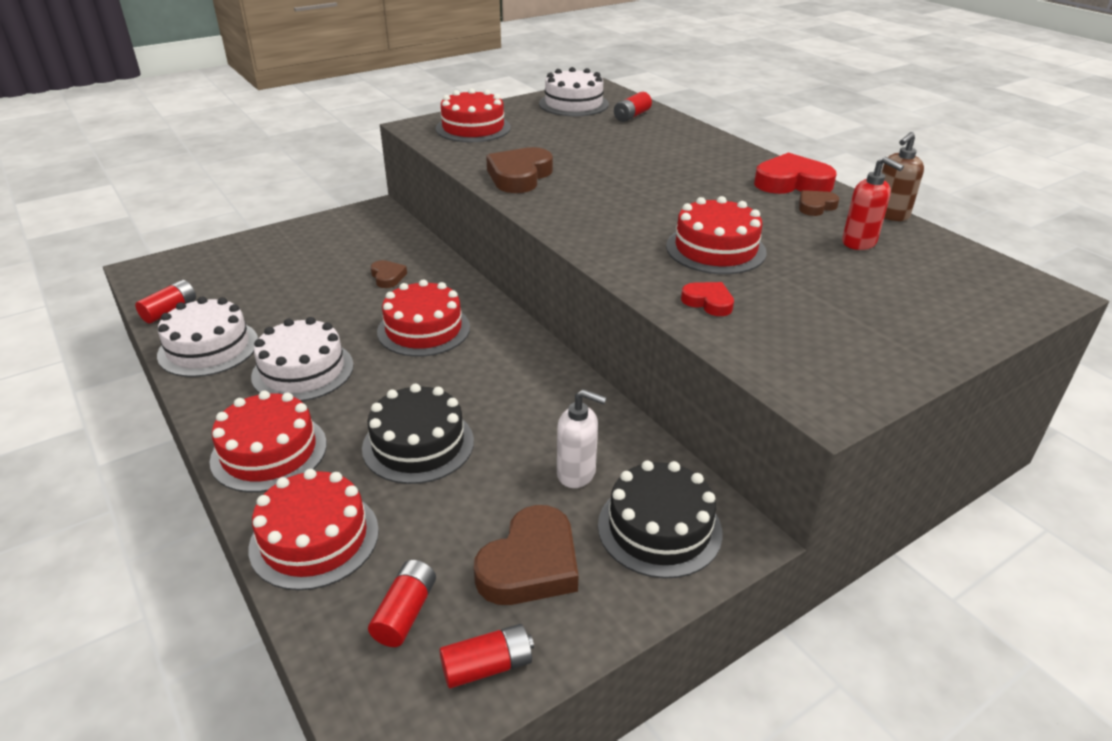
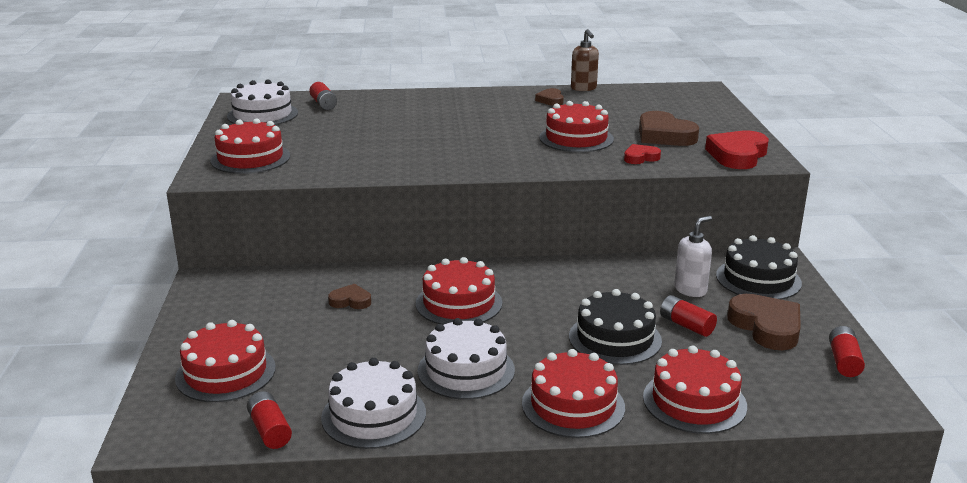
camera: 60 degrees left, 10 degrees down
red battery [368,560,436,647] -> red battery moved to [660,295,717,337]
brown heart [486,147,553,193] -> brown heart moved to [639,111,699,146]
red heart [754,153,837,194] -> red heart moved to [705,131,769,169]
red soap dispenser [842,156,904,250] -> none
none -> red cake [175,320,276,402]

